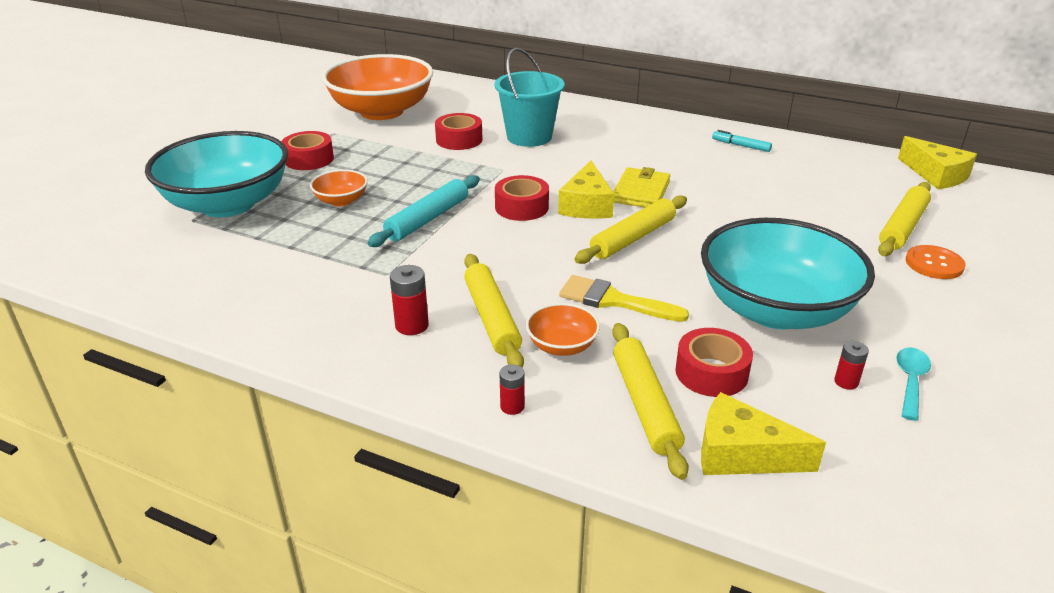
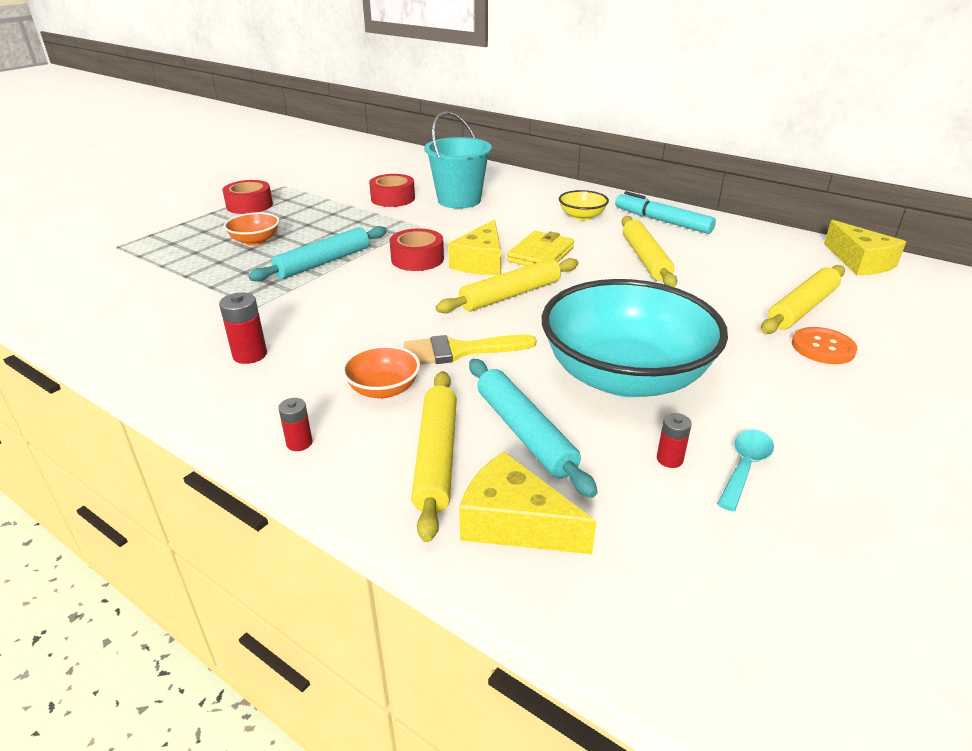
camera: 10 degrees right, 0 degrees up
turquoise bowl [145,131,288,217] -> none
orange bowl [322,54,433,120] -> none
yellow rolling pin [464,254,524,368] -> yellow rolling pin moved to [622,216,677,287]
yellow brush [559,275,689,322] -> yellow brush turned 45 degrees counterclockwise [404,334,536,364]
red tape [675,328,753,397] -> turquoise rolling pin [469,359,598,498]
turquoise marker [712,130,772,152] -> turquoise marker [615,191,716,234], size x1.76
none -> yellow bowl [559,190,609,221]

